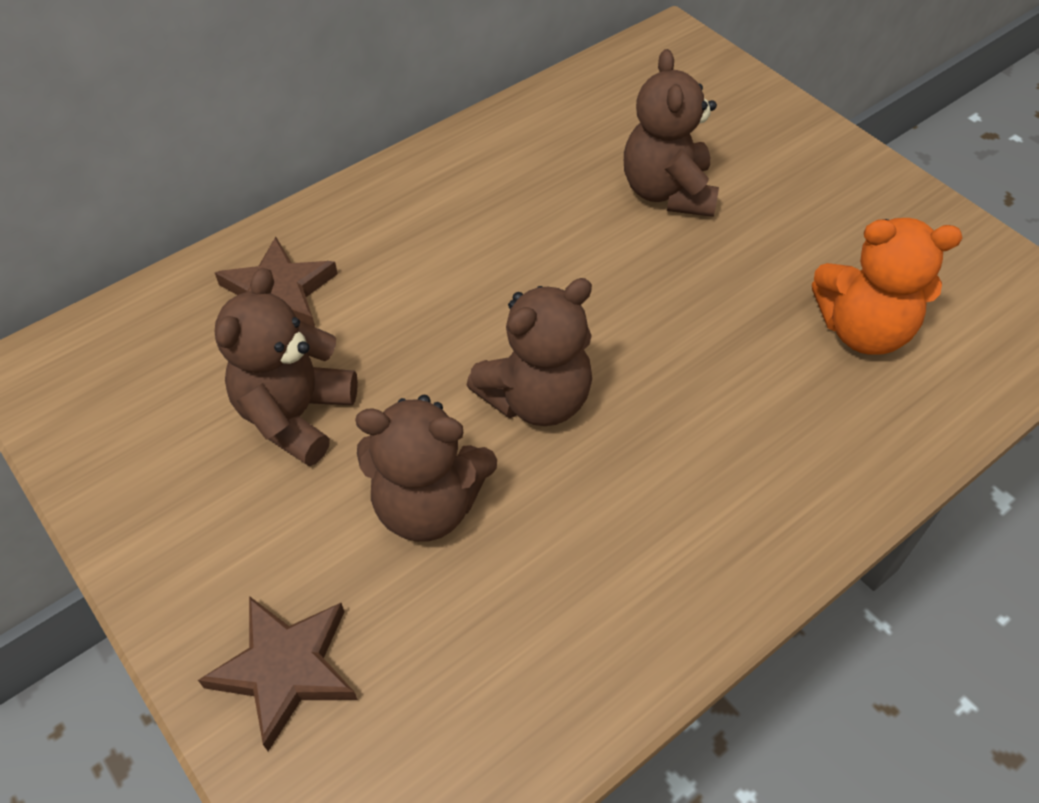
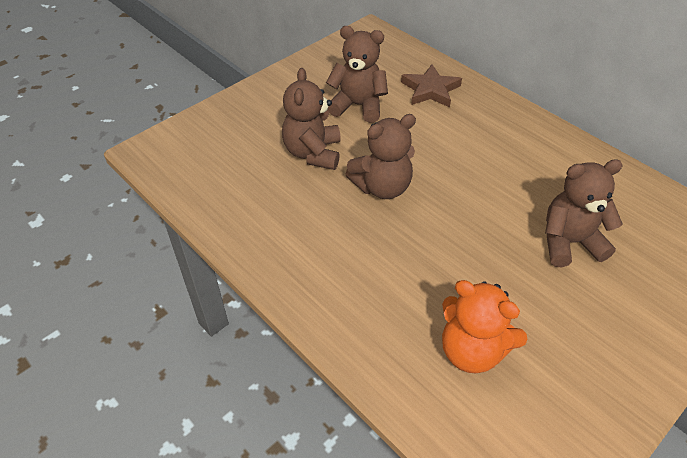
camera: 85 degrees right, 5 degrees down
brown star [198,596,358,751] -> none
brown teddy bear [467,278,592,426] -> brown teddy bear turned 75 degrees counterclockwise [345,114,416,199]
orange teddy bear [812,218,962,355] -> orange teddy bear turned 60 degrees counterclockwise [442,280,528,374]

